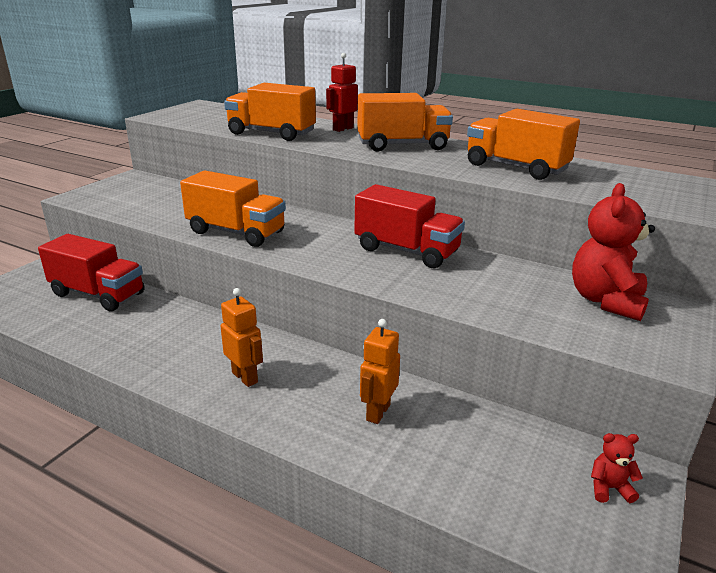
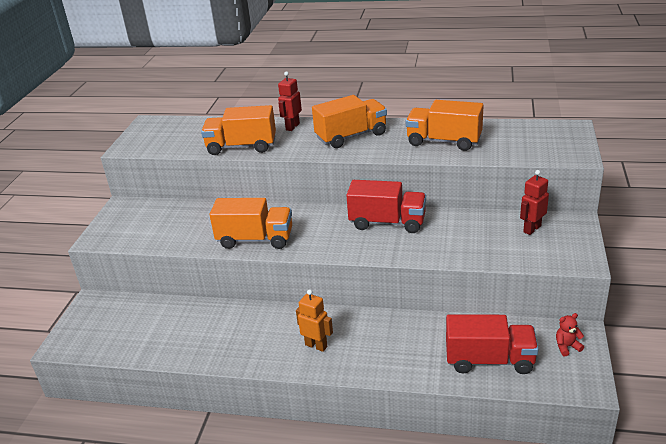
camera: 15 degrees left, 5 degrees up
red truck [38,234,144,311] -> red truck moved to [446,314,538,374]
orange robot [360,319,400,424] -> none
red teddy bear [572,183,655,321] -> red robot [520,170,549,235]

